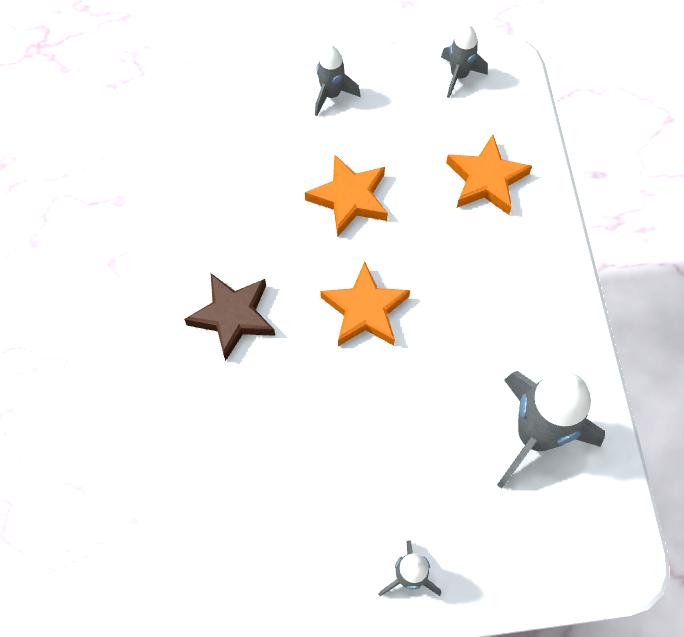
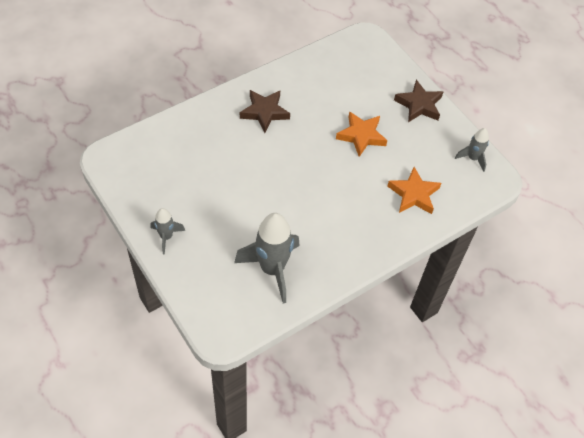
camera: 60 degrees right, 10 degrees down
grey rocket [315,45,360,116] -> brown star [394,80,443,122]
orange star [320,261,410,346] -> none

